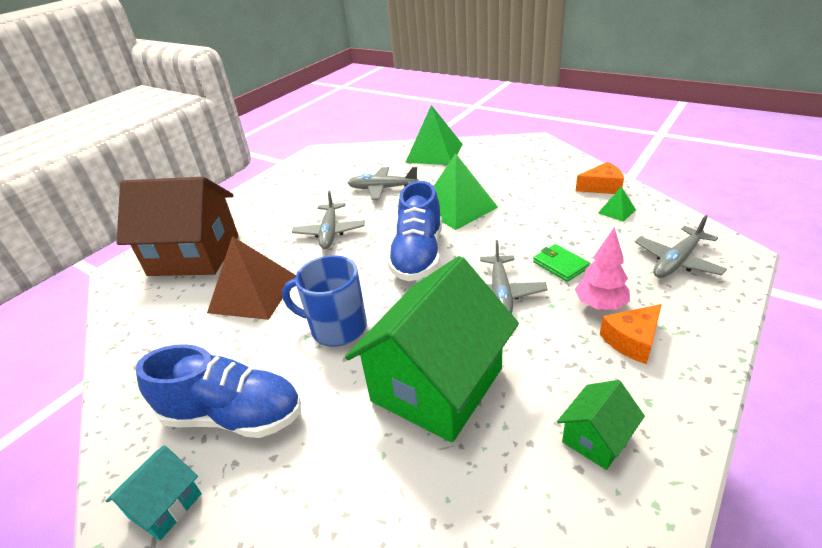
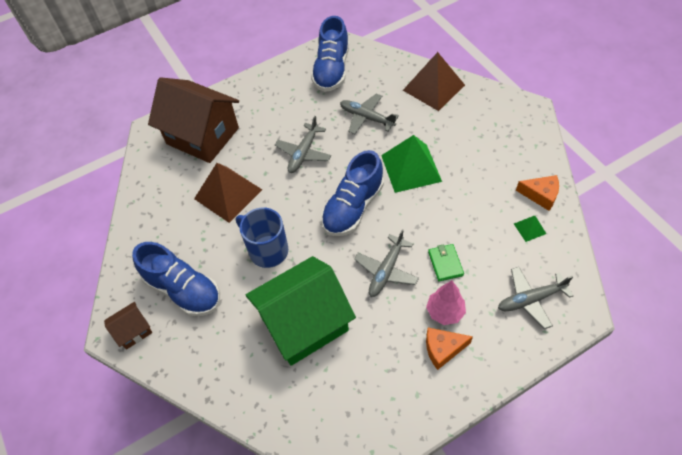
camera: 25 degrees right, 20 degrees up
turquoise house [106,445,202,540] -> brown house [104,302,152,350]
green pyramid [405,105,463,165] -> brown pyramid [403,52,465,111]
green house [557,380,645,470] -> none
none -> blue shoe [311,16,349,92]

